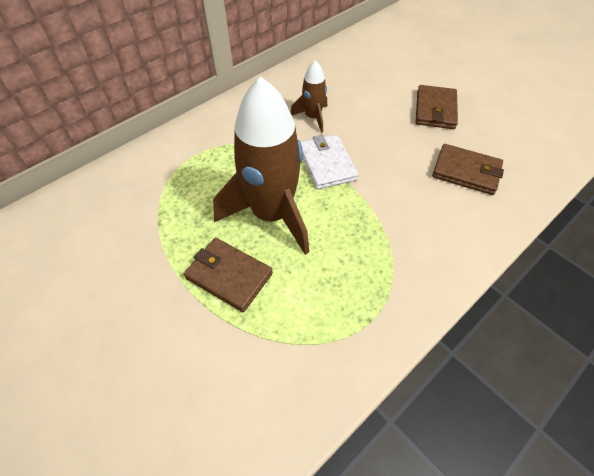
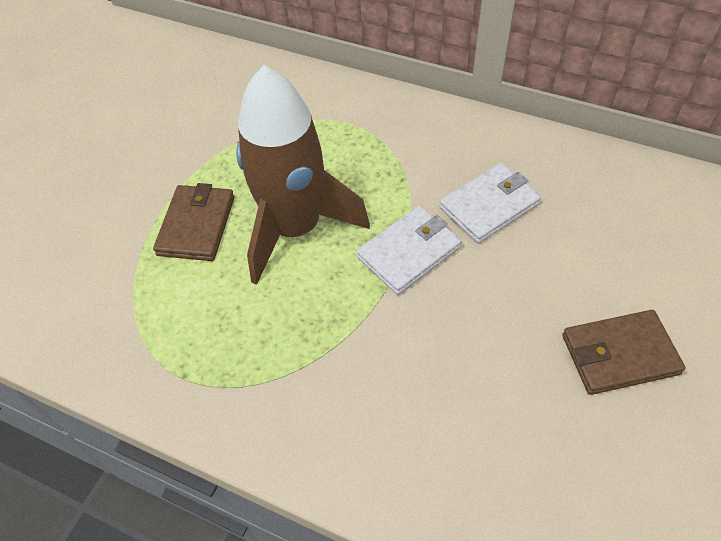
camera: 70 degrees right, 0 degrees up
brown rocket [291,60,327,133] -> white wallet [439,163,541,244]
brown wallet [432,144,504,195] -> none

